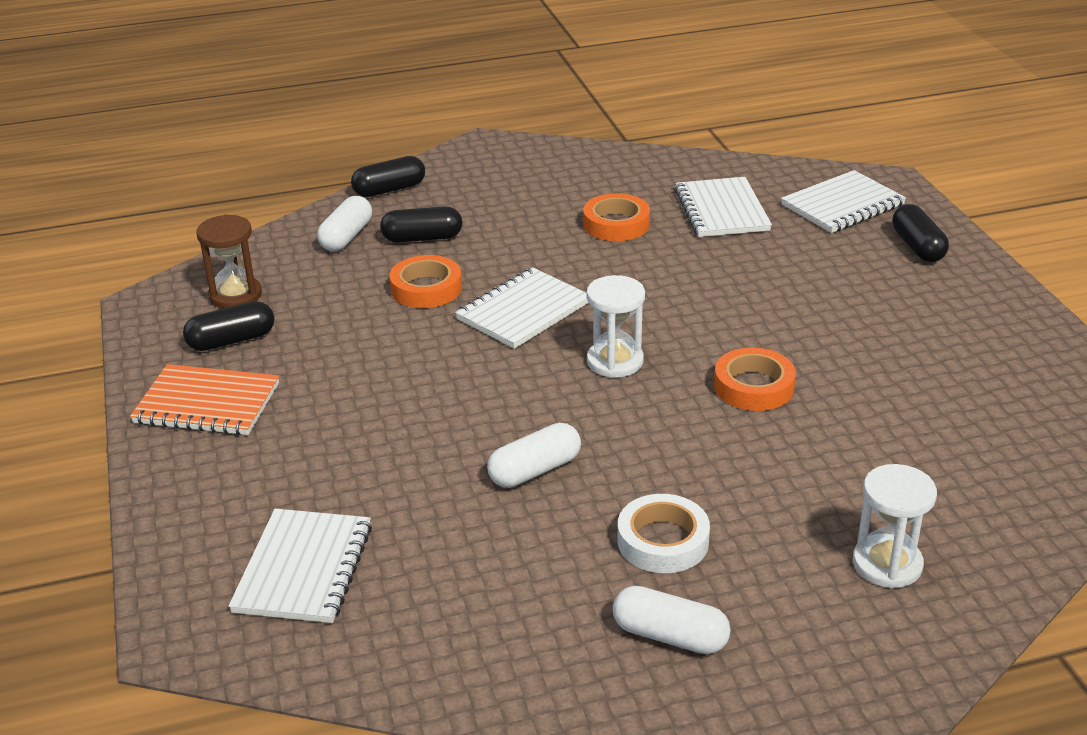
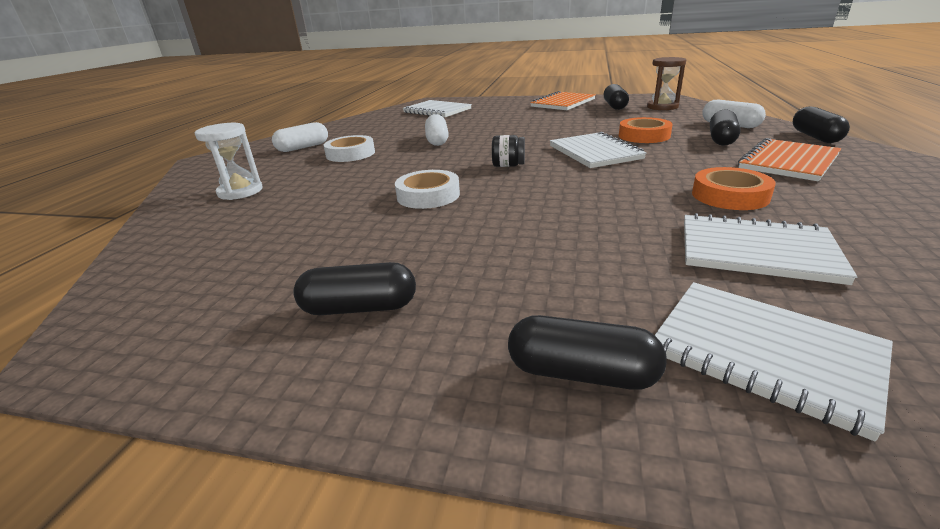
camera: 120 degrees right, 5 degrees down
white hourglass [586,275,645,378] -> black jar [492,135,525,167]
orange tape [714,348,796,411] -> white tape [395,170,460,209]
white notebook [781,170,906,233] -> white notebook turned 45 degrees counterclockwise [655,282,893,441]
none -> black capsule [293,262,416,315]
none -> orange notebook [738,138,841,181]

